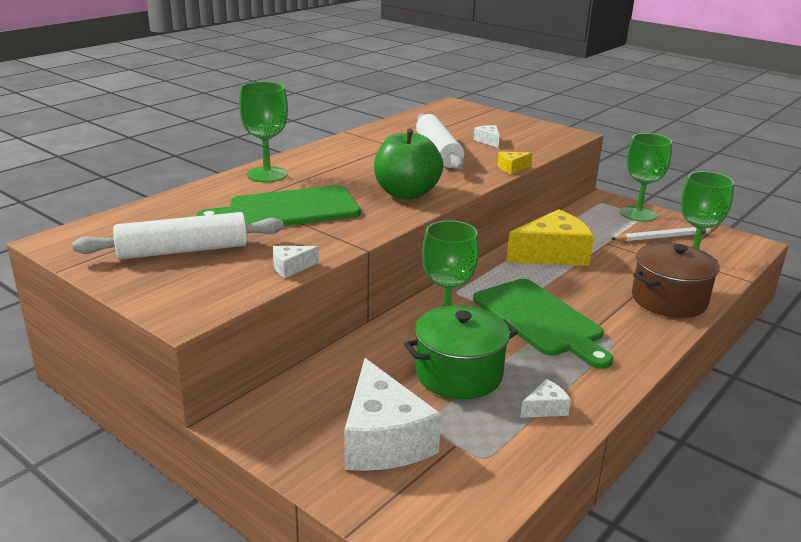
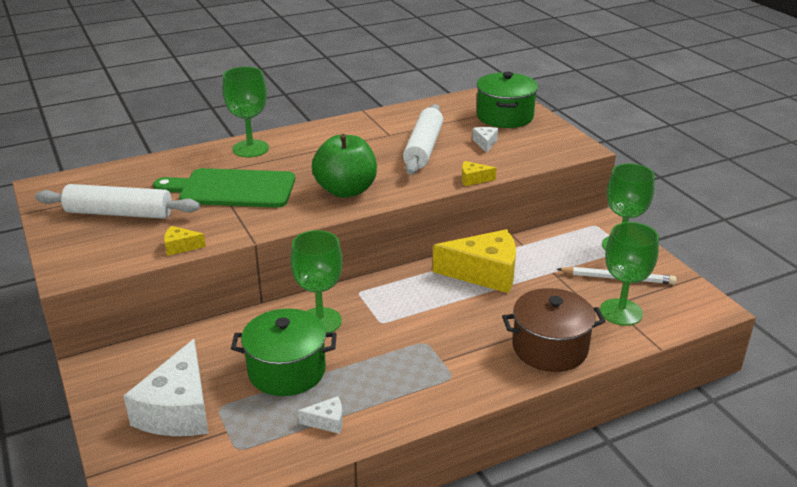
camera: 25 degrees right, 5 degrees up
white cheese [273,246,319,278] -> yellow cheese [164,226,206,256]
green cutting board [473,279,613,369] -> none
none -> green pot [476,72,538,128]

